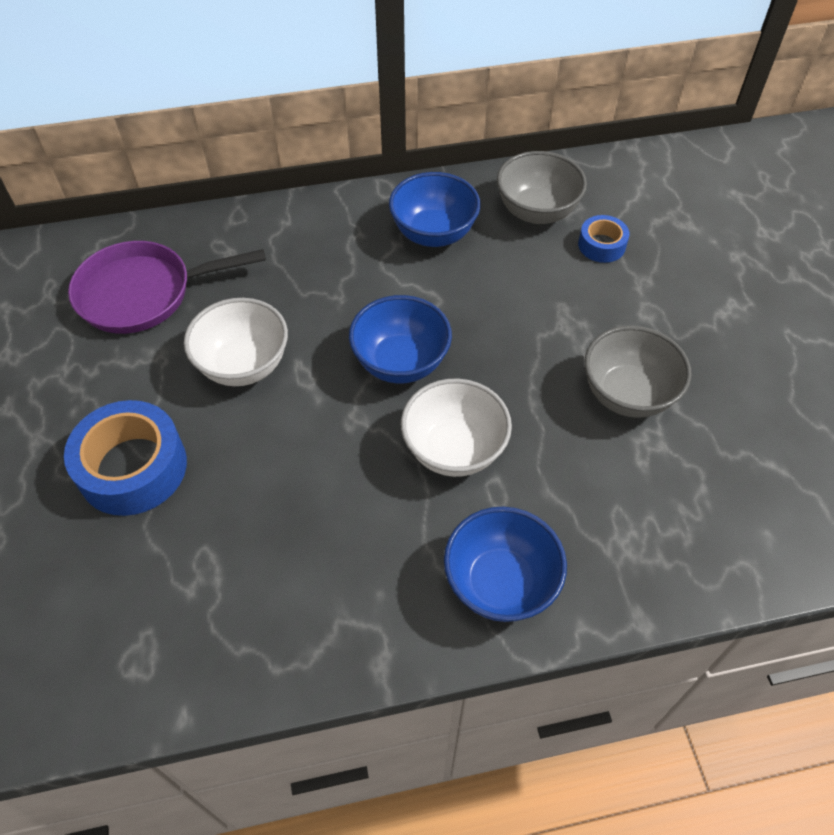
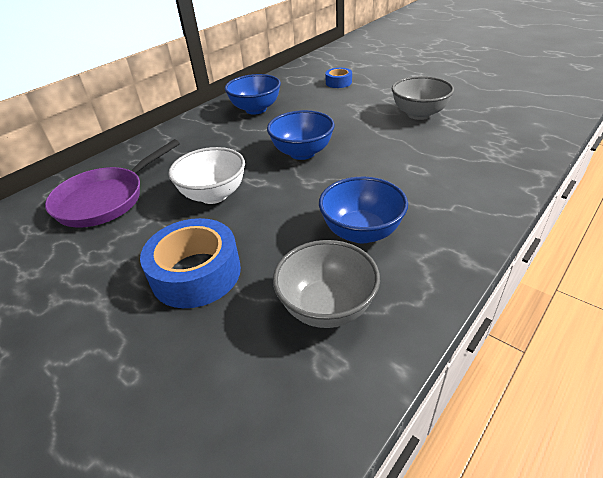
camera: 35 degrees left, 15 degrees down
white bowl [401,379,512,477] -> none
blue bowl [444,507,567,622] -> blue bowl moved to [319,177,408,243]
grey bowl [497,151,587,224] -> grey bowl moved to [273,240,380,328]

